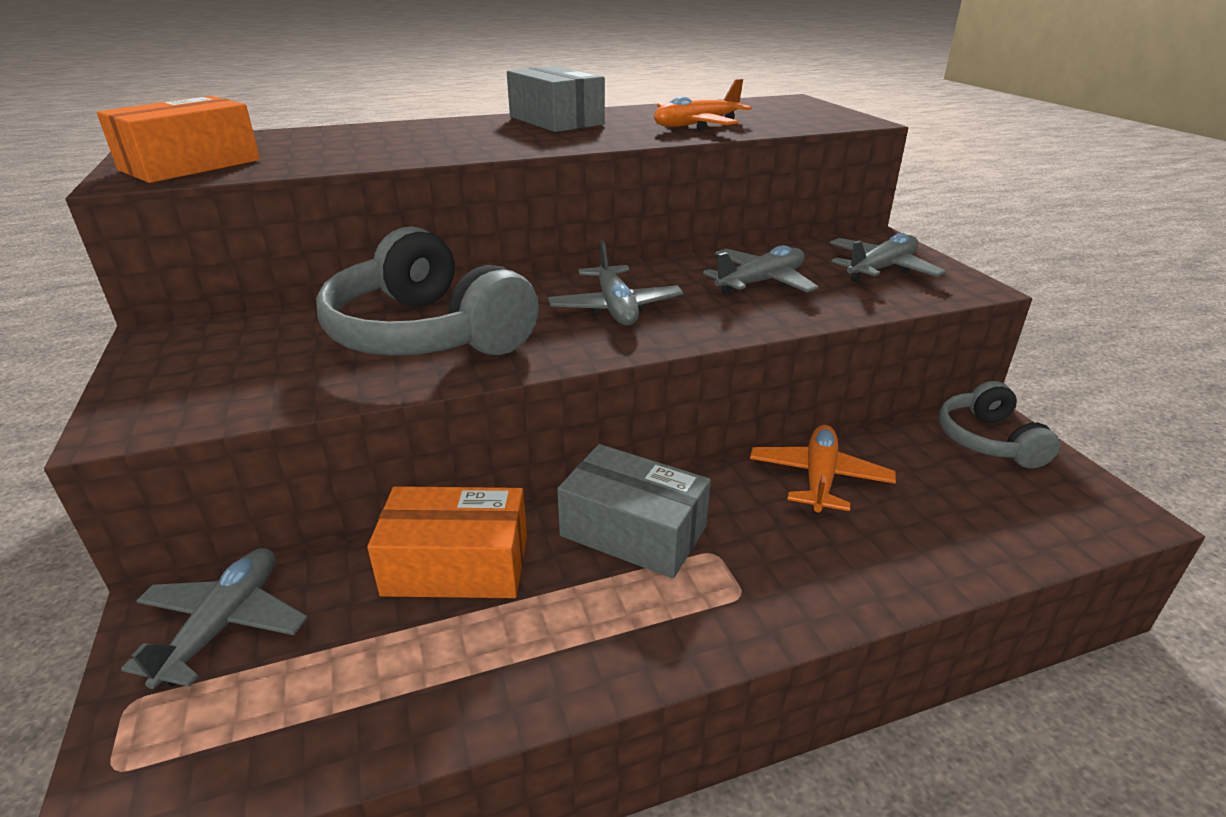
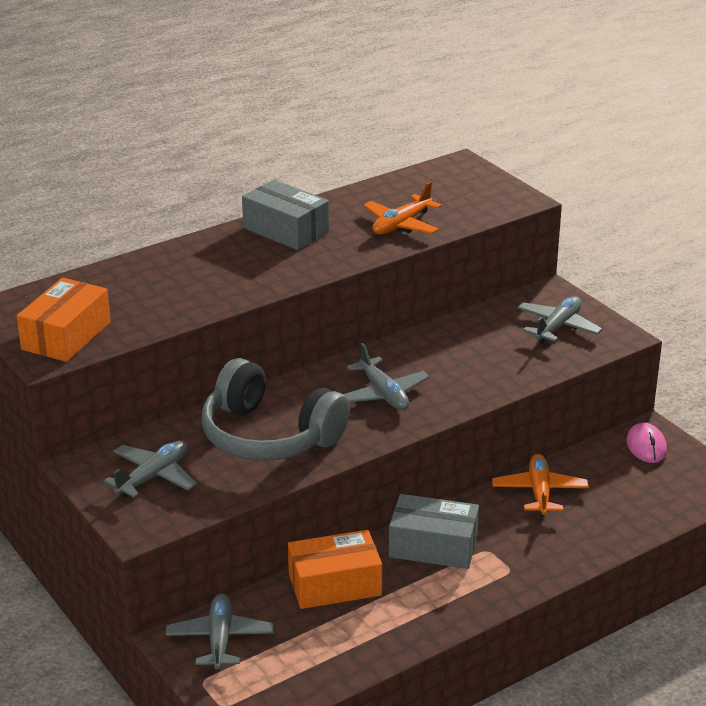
camera: 15 degrees left, 0 degrees up
grey plane [703,245,818,295] -> grey plane moved to [104,441,197,498]
grey headphones [939,381,1060,468] -> pink mouse [627,423,667,463]

